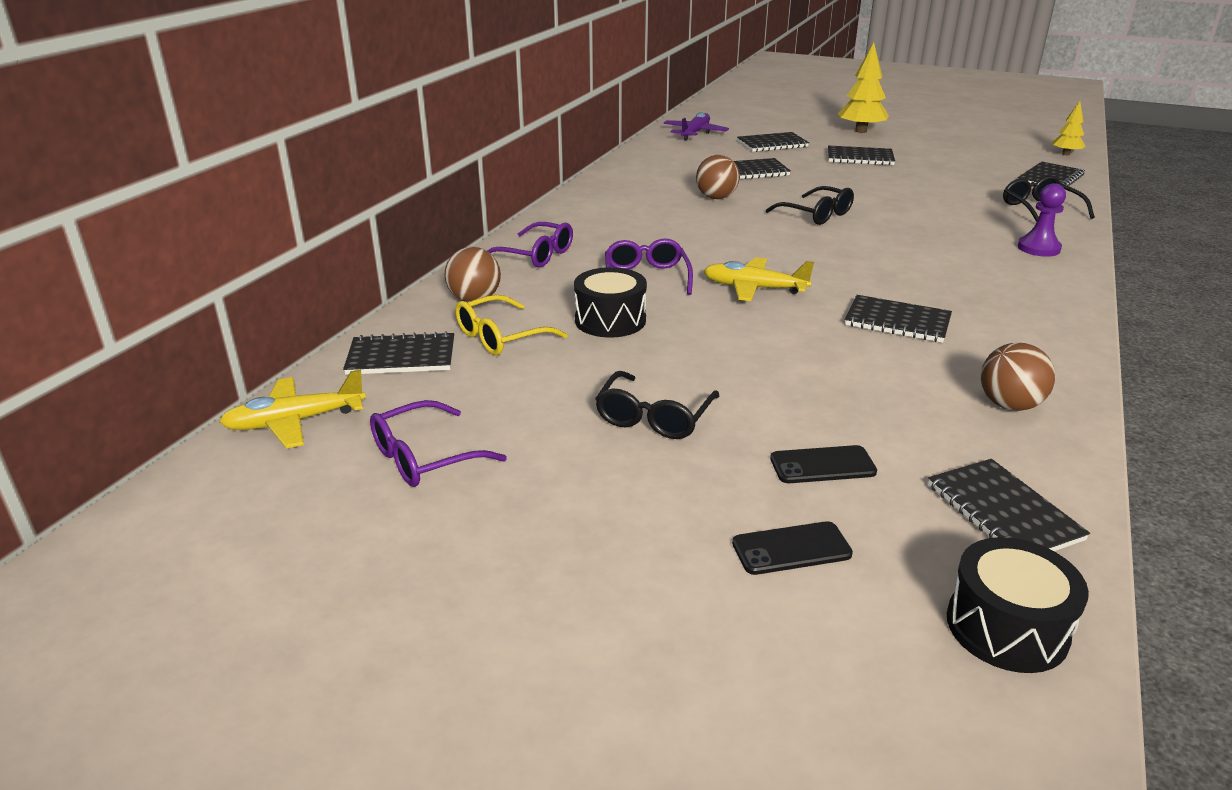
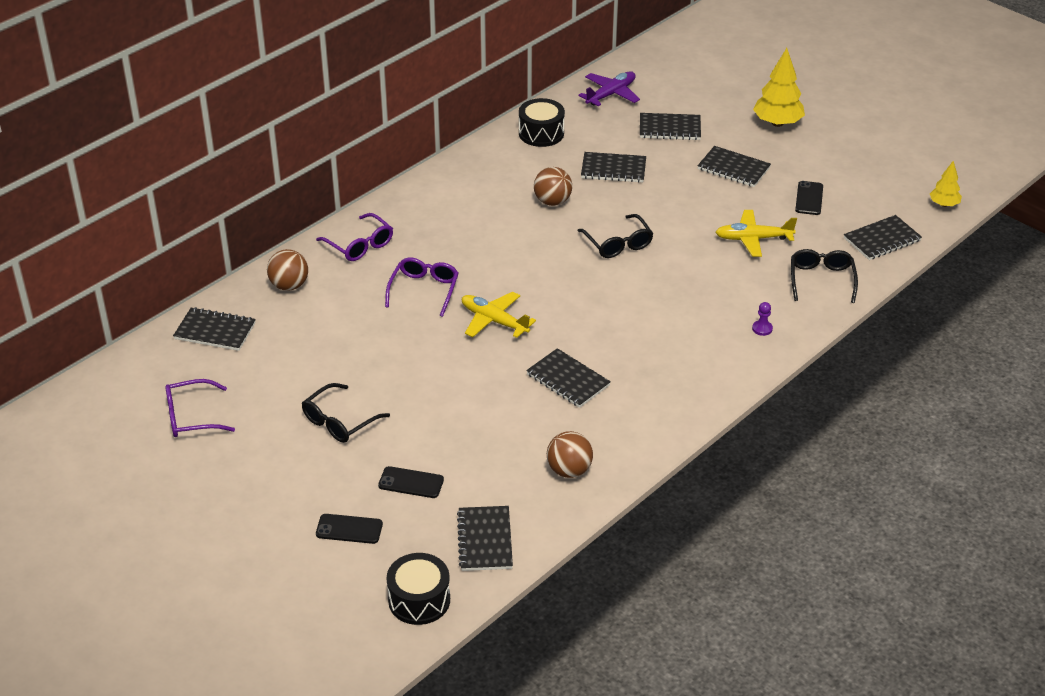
camera: 20 degrees right, 10 degrees up
yellow plane [219,369,366,448] -> yellow plane moved to [715,210,797,257]
yellow glasses [455,295,568,355] -> none
black drum [574,267,647,338] -> black drum moved to [519,98,565,147]
purple pawn [1018,183,1066,257] -> purple pawn [752,302,773,336], size x0.58
none -> black phone [795,181,823,215]

